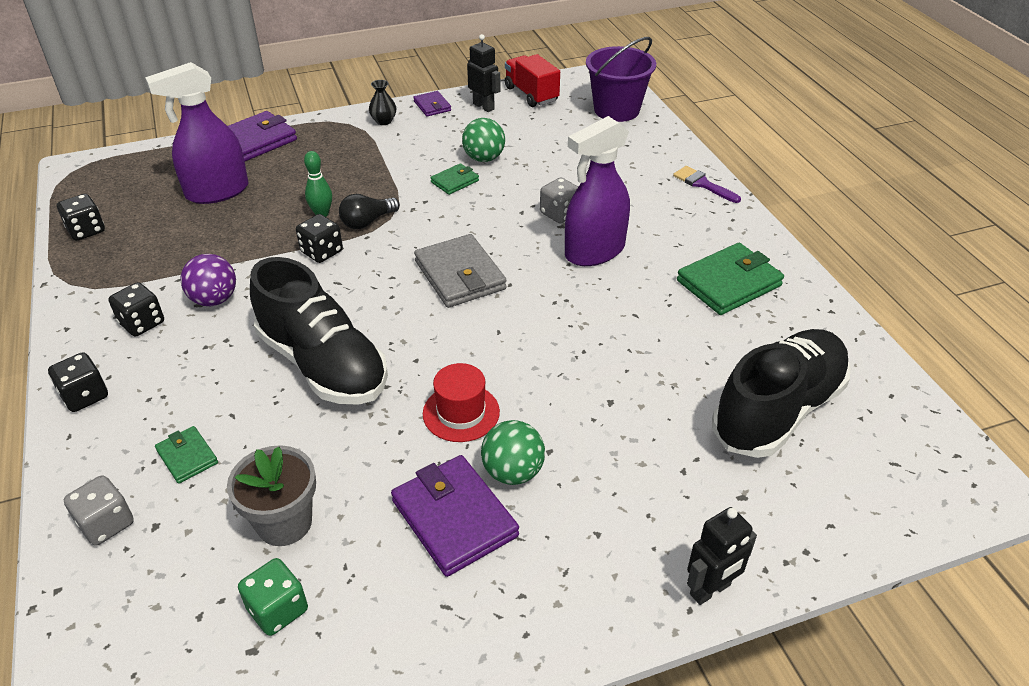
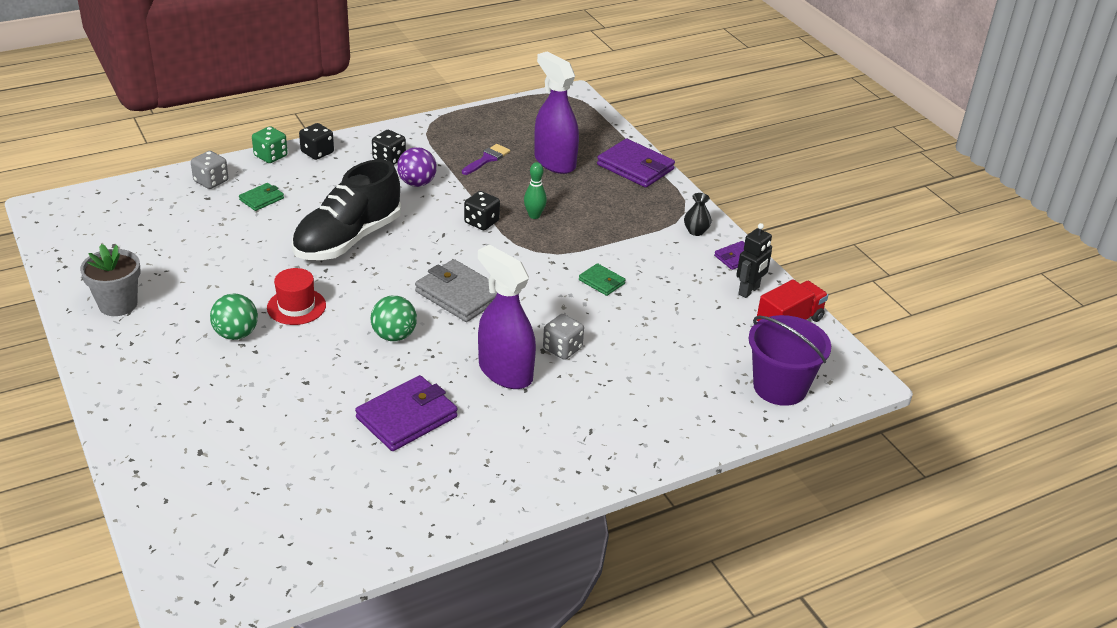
camera: 80 degrees right, 5 degrees down
black dice [57,194,105,241] -> none
grey flower pot [227,445,316,546] -> grey flower pot moved to [80,244,140,316]
green dice [238,558,308,636] -> green dice moved to [252,126,288,163]
black light bulb [339,194,400,229] -> none
purple wallet [391,455,519,577] -> purple wallet moved to [355,375,458,451]
grey wallet [414,234,507,308] -> grey wallet turned 75 degrees clockwise [415,259,497,322]
green ball [462,118,505,162] -> green ball moved to [371,295,417,341]
purple brush [673,166,741,203] -> purple brush moved to [462,144,510,175]
green wallet [677,243,784,315] -> none
black robot [687,507,757,605] -> none
black shoe [712,329,850,458] -> none

